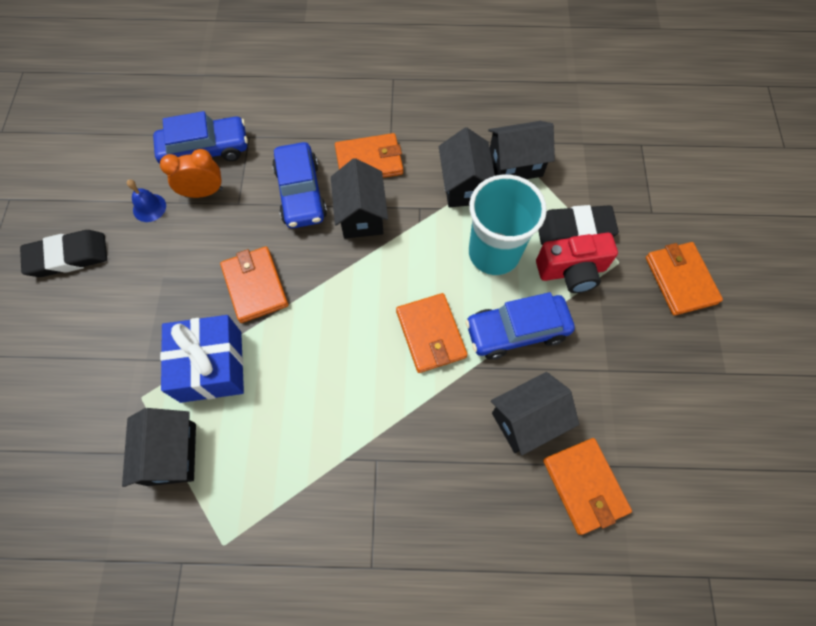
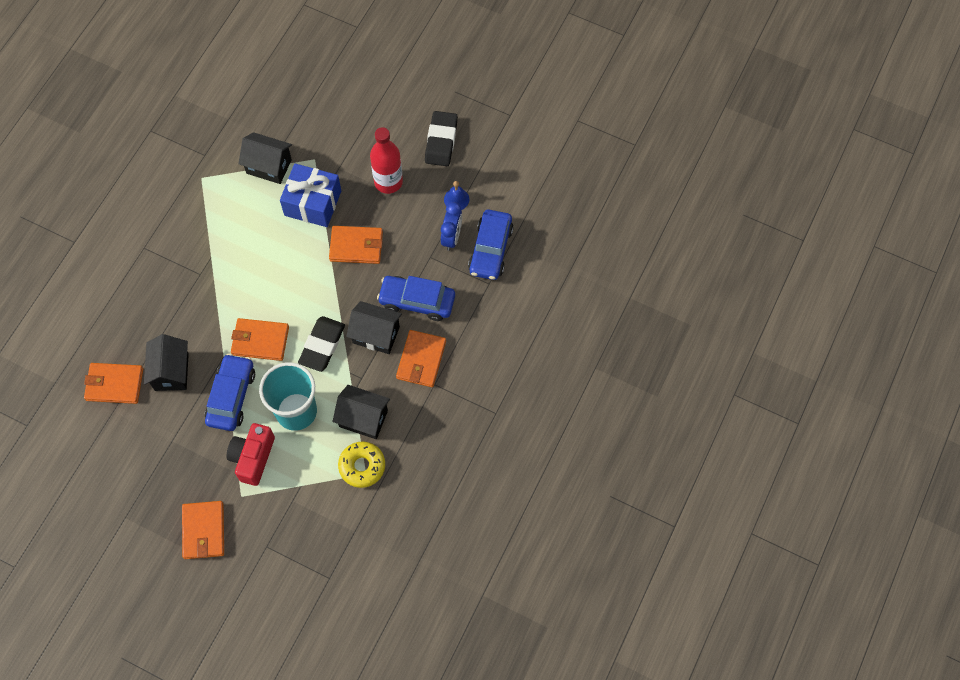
camera: 115 degrees right, 0 degrees up
orange clock [160,149,223,198] -> blue clock [441,202,462,251]
black house [488,121,555,179] -> yellow donut [338,442,385,488]
black eraser [538,205,619,245] -> black eraser moved to [298,316,345,372]
orange wallet [646,242,723,316] -> orange wallet turned 75 degrees clockwise [182,501,224,559]
none -> red bottle [370,127,403,194]

